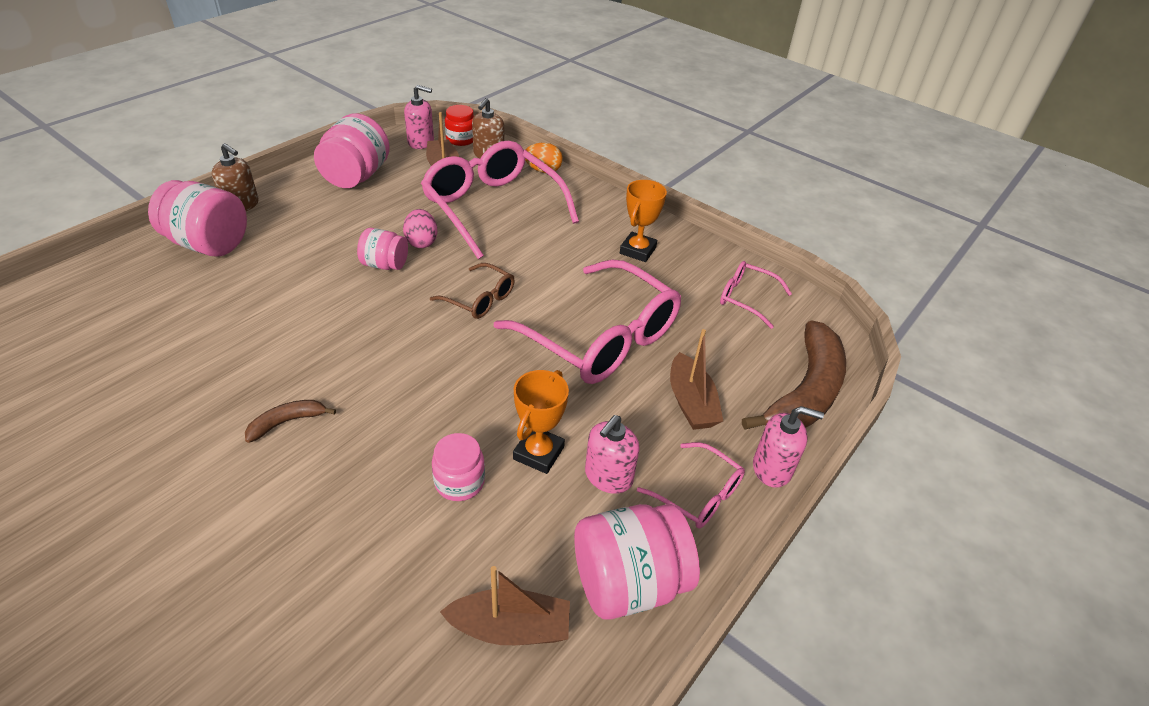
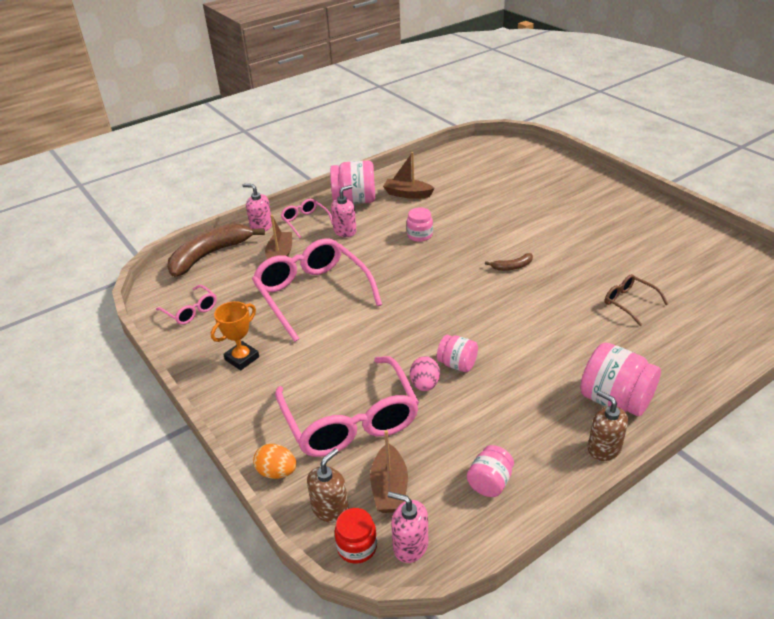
camera: 160 degrees left, 5 degrees down
pink jar [314,113,390,188] -> pink jar [467,445,514,497], size x0.58
brown glasses [430,263,515,319] -> brown glasses moved to [605,274,668,326]
orange trophy [513,370,569,474] -> none

